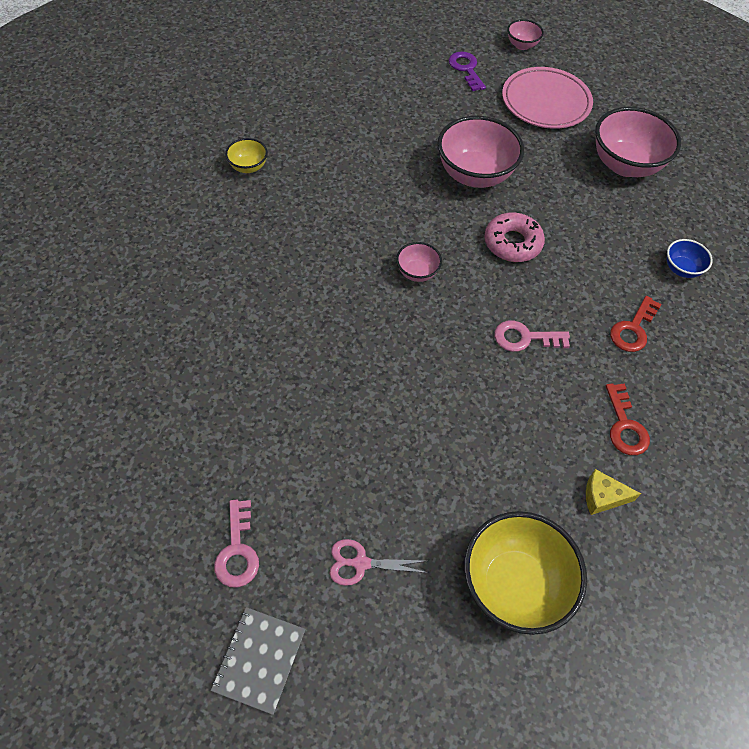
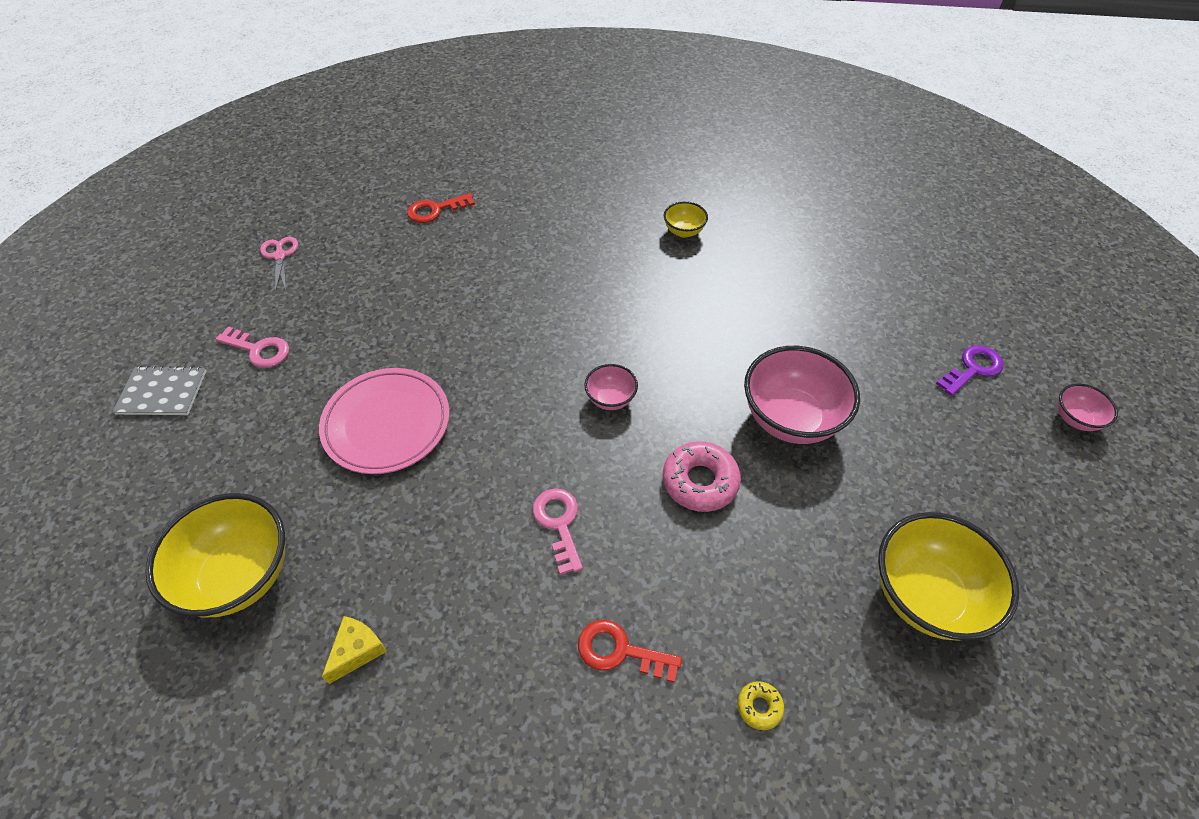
camera: 75 degrees right, 5 degrees down
pink key [214,499,259,588] -> pink key turned 135 degrees counterclockwise [216,326,289,368]
pink scissors [329,539,428,586] -> pink scissors moved to [260,237,298,293]
pink plate [502,67,593,129] -> pink plate moved to [319,368,450,474]
yellow cheese [586,469,641,515] -> yellow cheese turned 45 degrees clockwise [322,616,387,684]
pink bowl [595,107,681,177] -> yellow bowl [878,512,1019,641]
red key [606,383,650,455] -> red key moved to [407,193,475,223]
blue bowl [667,239,713,278] -> yellow donut [738,681,784,730]

